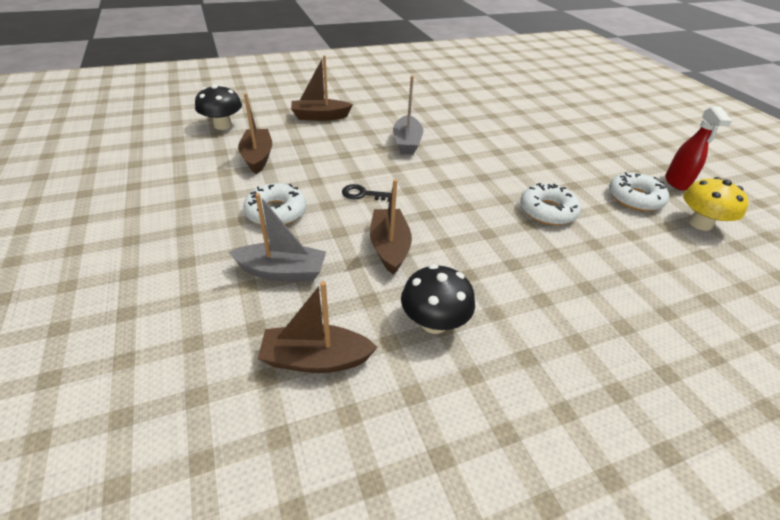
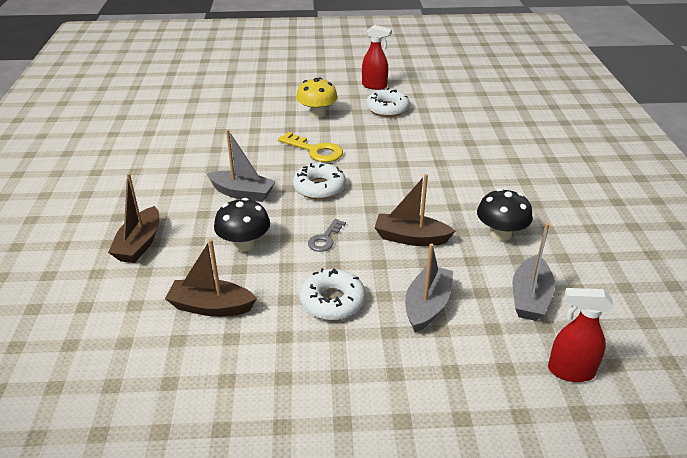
camera: 70 degrees left, 5 degrees down
black mushroom [195,84,242,130] -> black mushroom moved to [214,198,270,251]
brown boat [258,281,377,373] -> grey boat [513,223,555,321]
black key [342,184,391,202] -> grey key [308,219,346,252]
white donut [520,183,581,225] -> white donut moved to [293,163,346,199]
yellow mushroom [683,177,749,231] -> yellow mushroom moved to [296,78,338,118]
none -> yellow key [278,132,343,162]
none -> red spray bottle [548,288,614,382]

